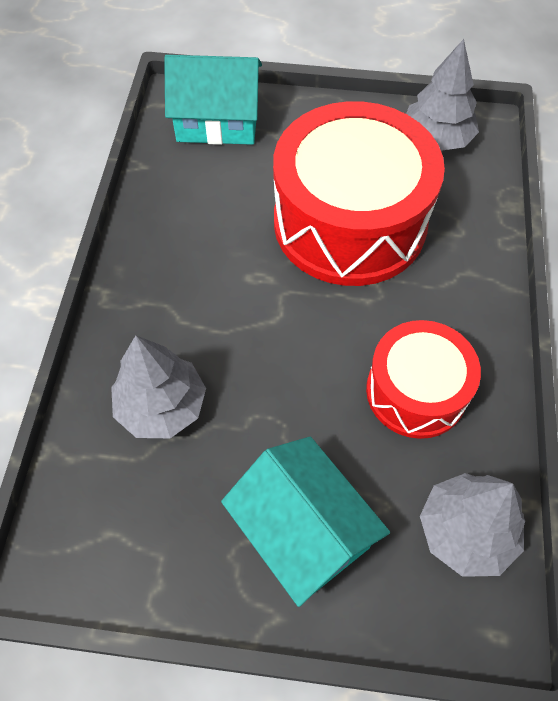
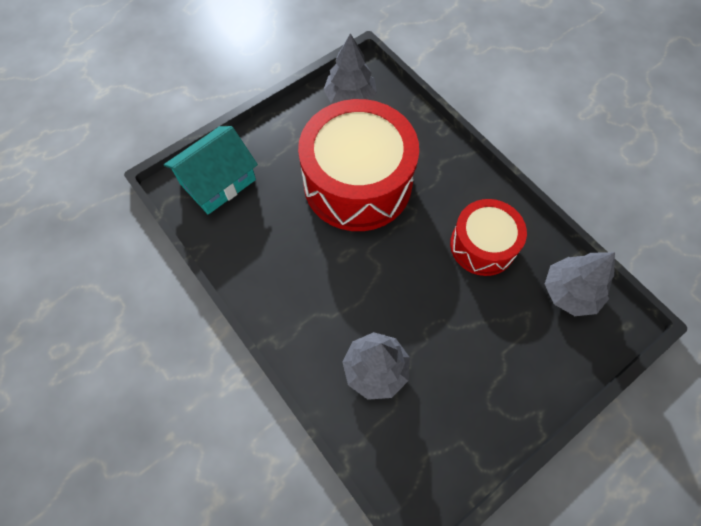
camera: 45 degrees left, 5 degrees up
turquoise house [221,437,390,607] -> none

